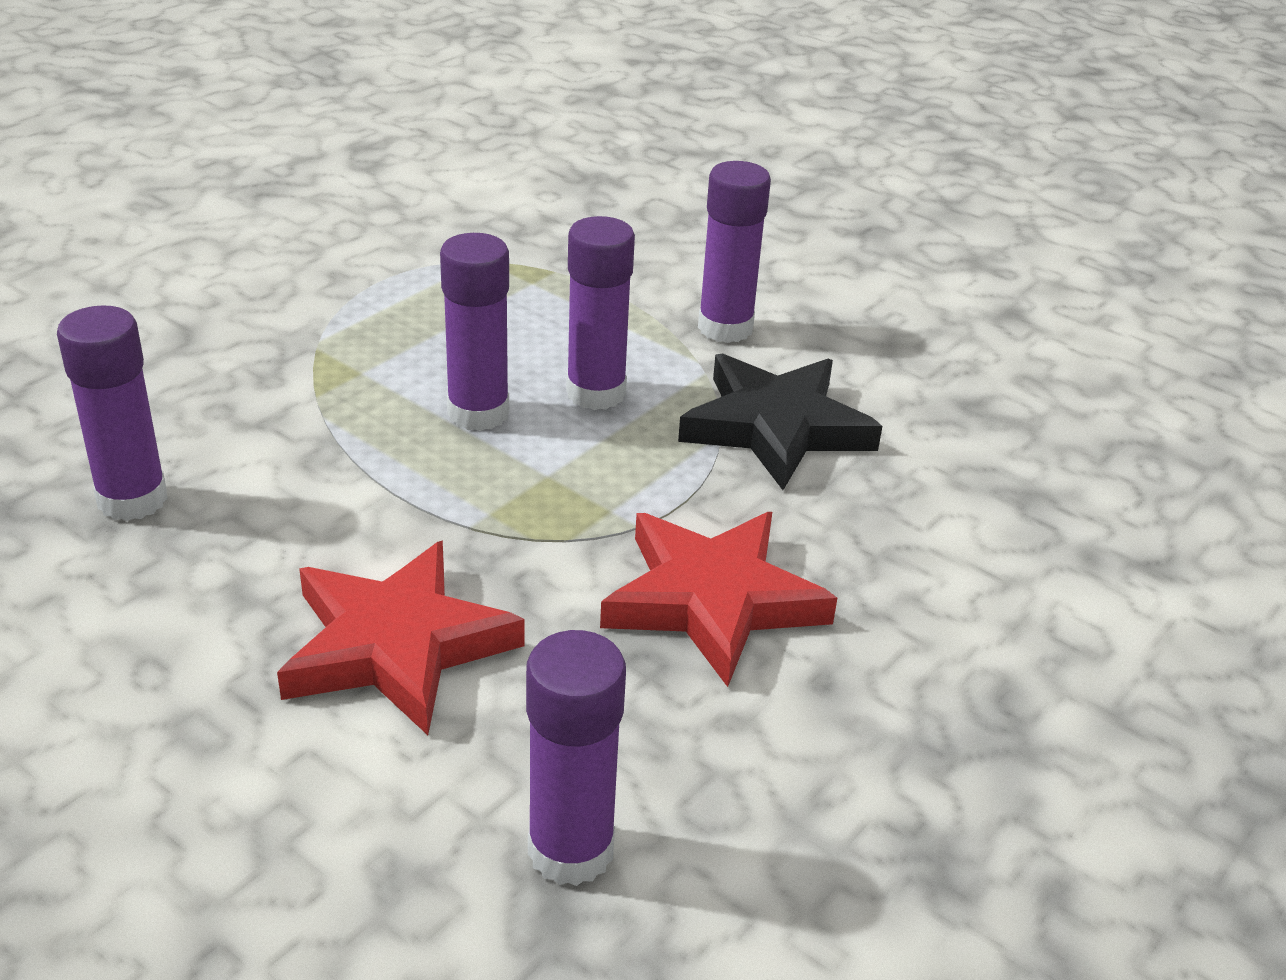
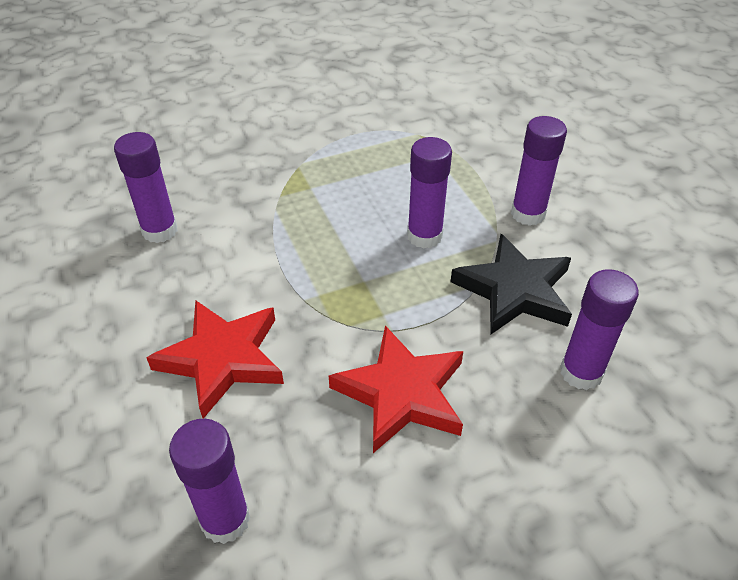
camera: 30 degrees right, 10 degrees up
purple glue stick [440,233,509,431] -> purple glue stick moved to [560,269,639,390]

